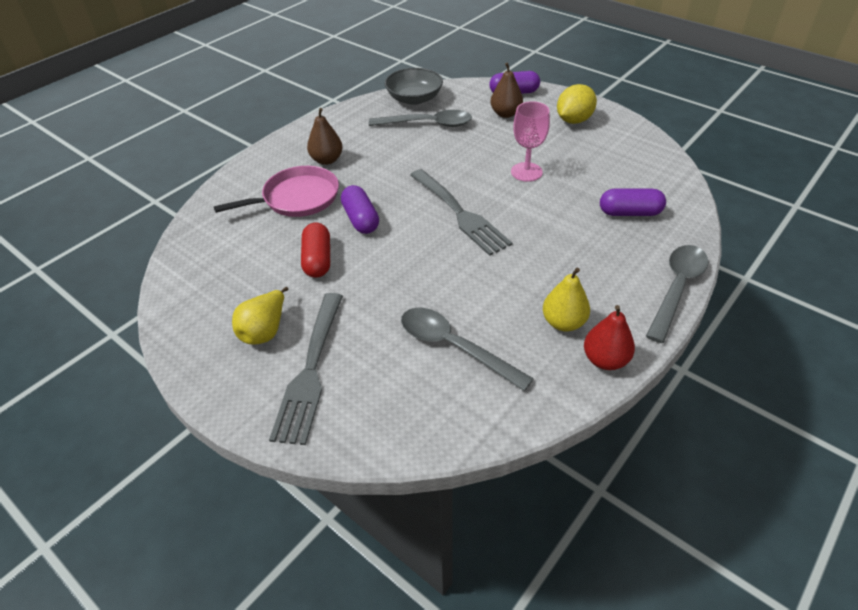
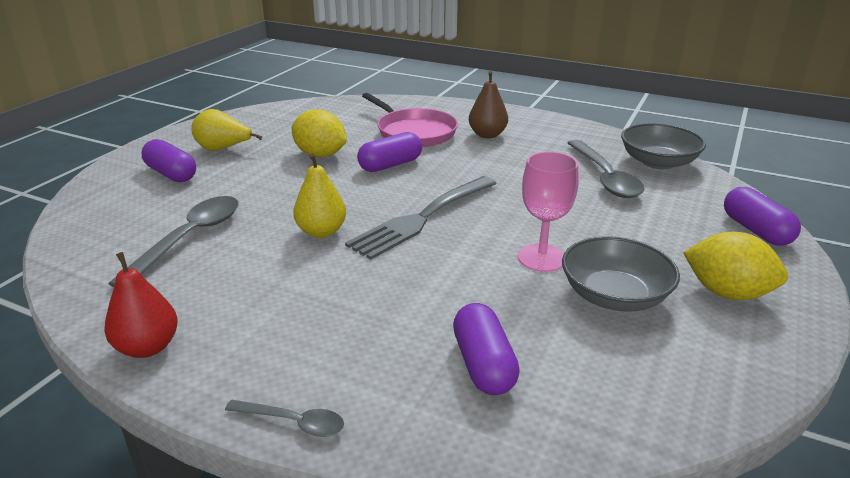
camera: 75 degrees right, 15 degrees down
grey fork [269,293,343,445] -> purple capsule [142,139,196,182]
red capsule [301,223,330,278] -> yellow lemon [292,109,347,157]
brown pear [491,62,523,118] -> none
yellow pear [543,268,590,331] -> yellow pear moved to [293,153,346,238]
grey spoon [646,245,708,343] -> grey spoon [225,400,344,437], size x0.53
none -> grey bowl [562,236,680,312]

